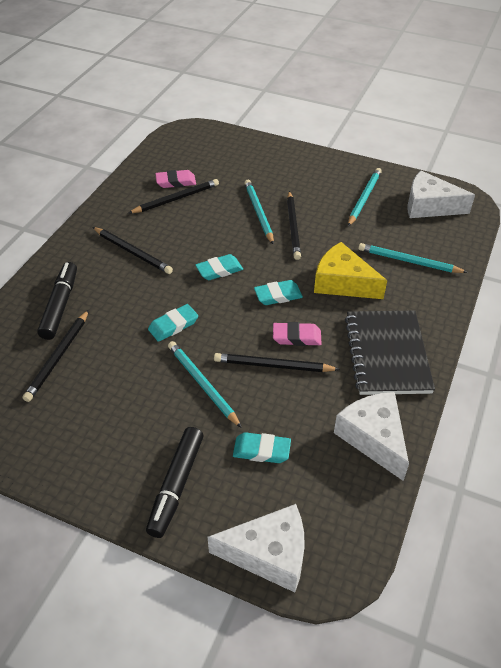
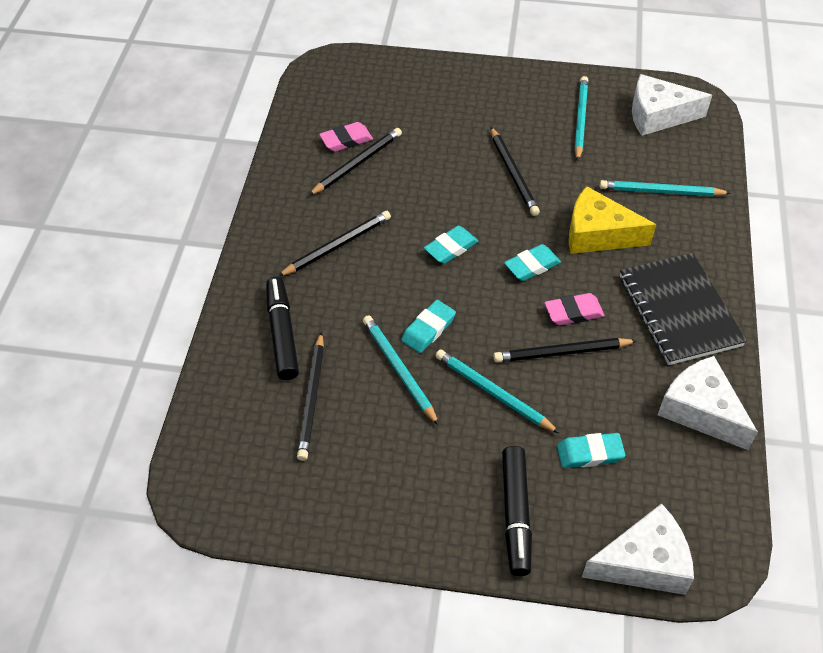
camera: 15 degrees left, 5 degrees up
black pencil [93,227,173,274] -> black pencil turned 60 degrees counterclockwise [277,211,391,277]
turquoise pencil [244,180,274,245] -> turquoise pencil moved to [363,315,439,426]

